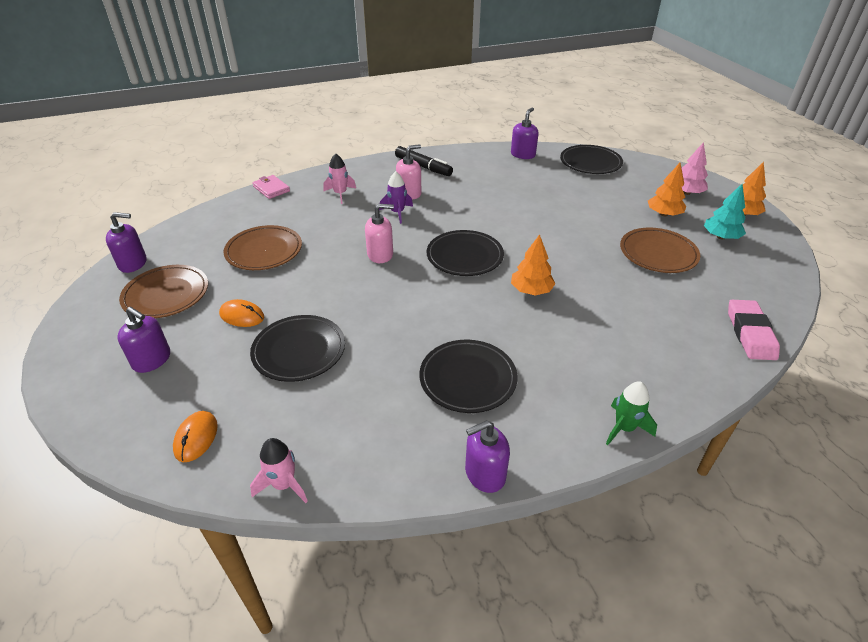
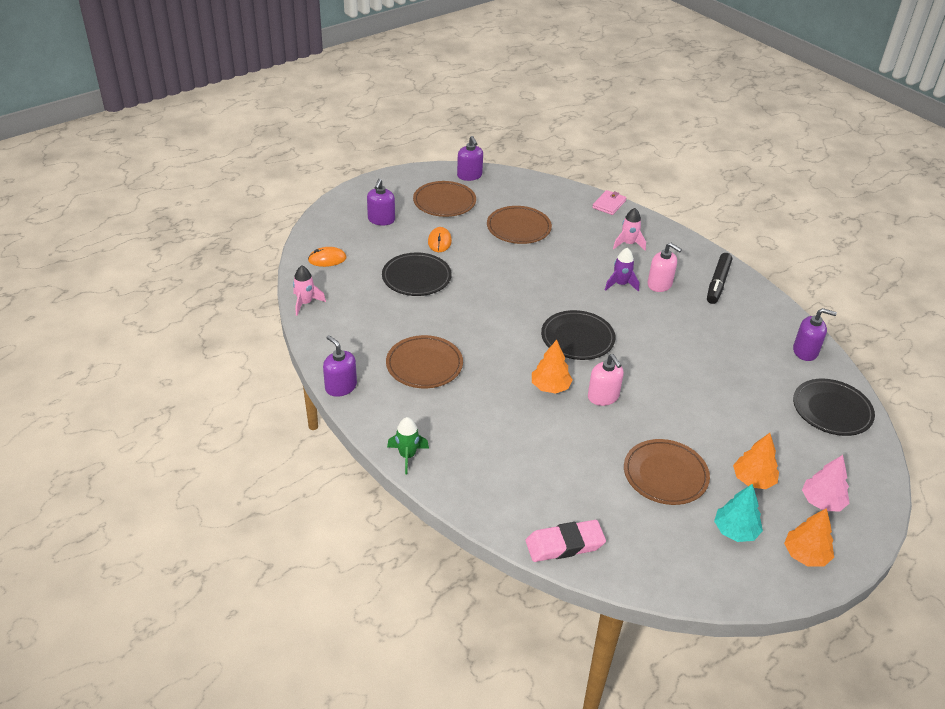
camera: 70 degrees right, 0 degrees up
pink soap dispenser [365,204,394,263] -> pink soap dispenser moved to [588,354,624,406]
black plate [419,340,518,413] -> brown plate [386,335,463,388]

